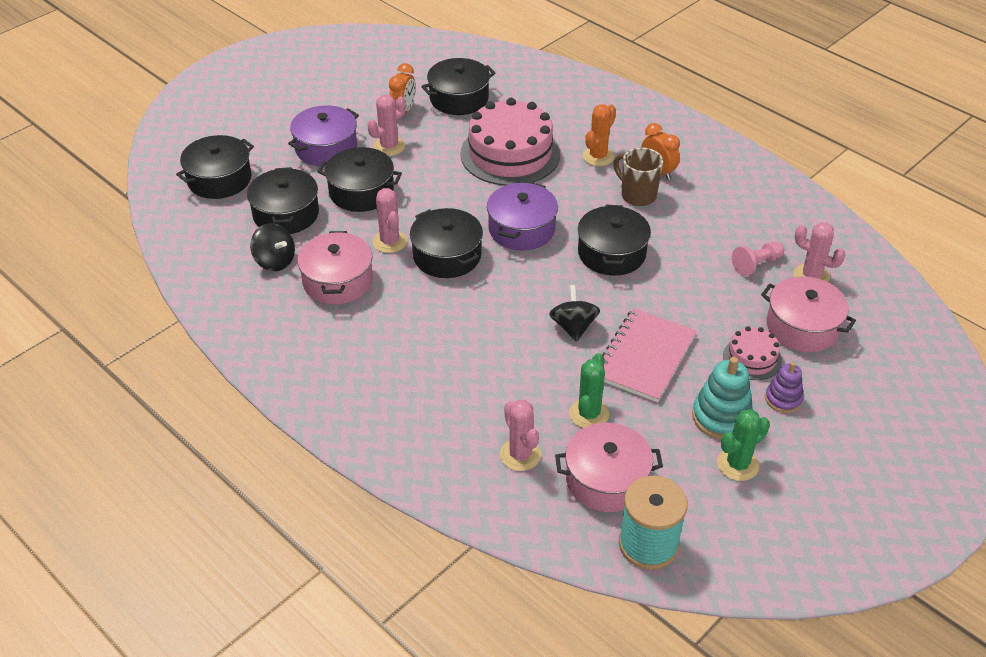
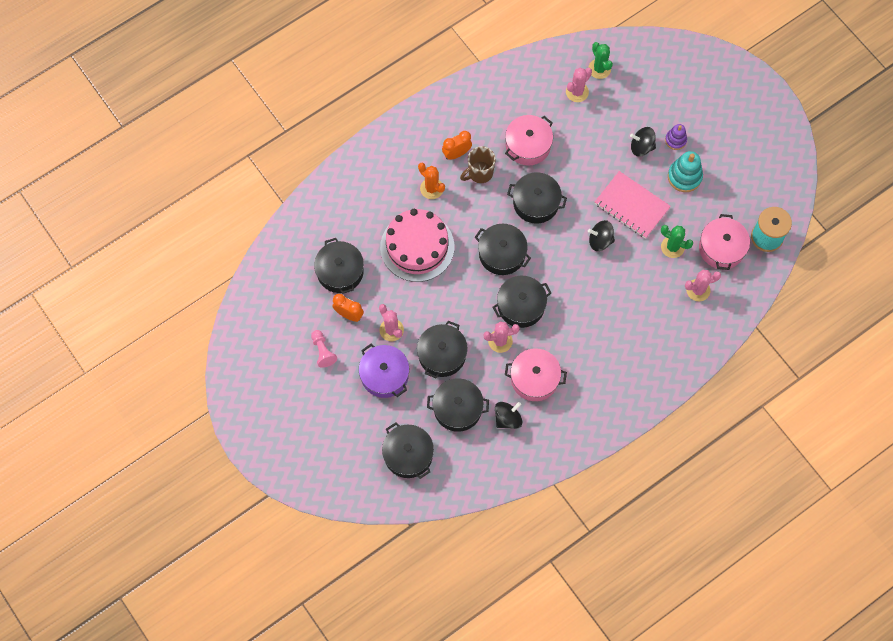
camera: 80 degrees left, 25 degrees up
purple pot [487,182,558,251] -> black pot [474,224,531,275]
green cactus [717,409,770,481] -> green cactus moved to [588,42,613,79]
pink cake [723,326,782,380] -> black spinning top [630,127,656,157]
pink pawn [732,242,784,276] -> pink pawn moved to [311,330,337,368]
pink pot [761,276,856,352] -> pink pot moved to [505,115,553,166]

